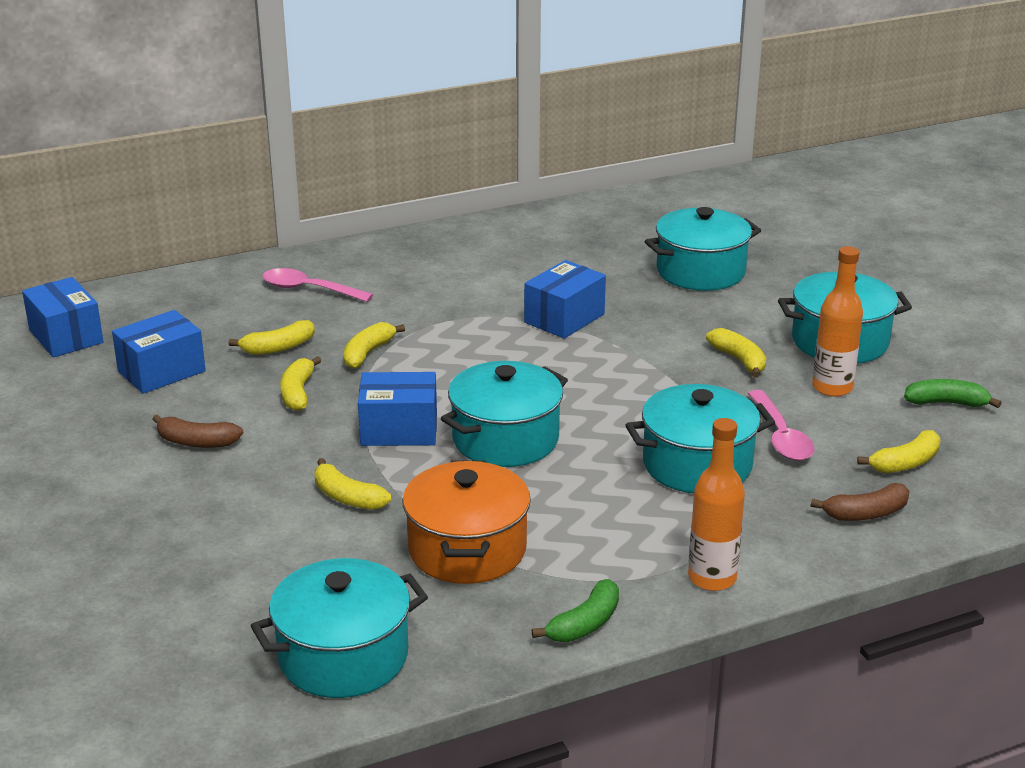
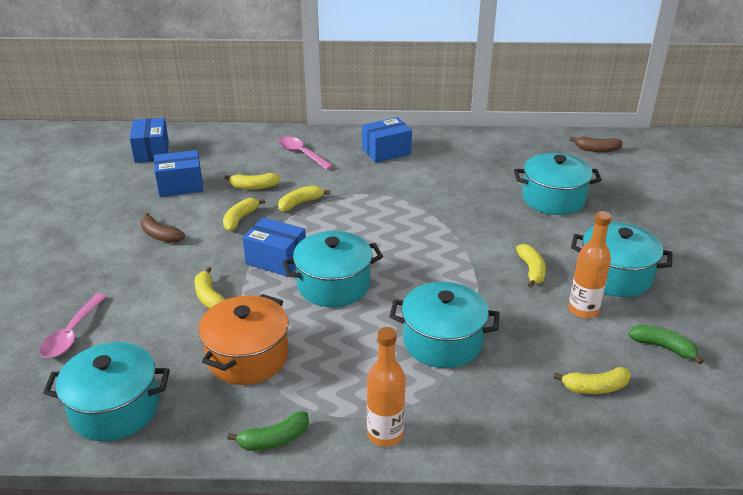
camera: 25 degrees right, 5 degrees up
blue box [524,260,606,339] -> blue box moved to [362,117,412,163]
pink spoon [748,390,814,461] -> pink spoon moved to [39,293,107,358]
brown banana [811,483,910,521] -> brown banana moved to [570,137,623,152]

